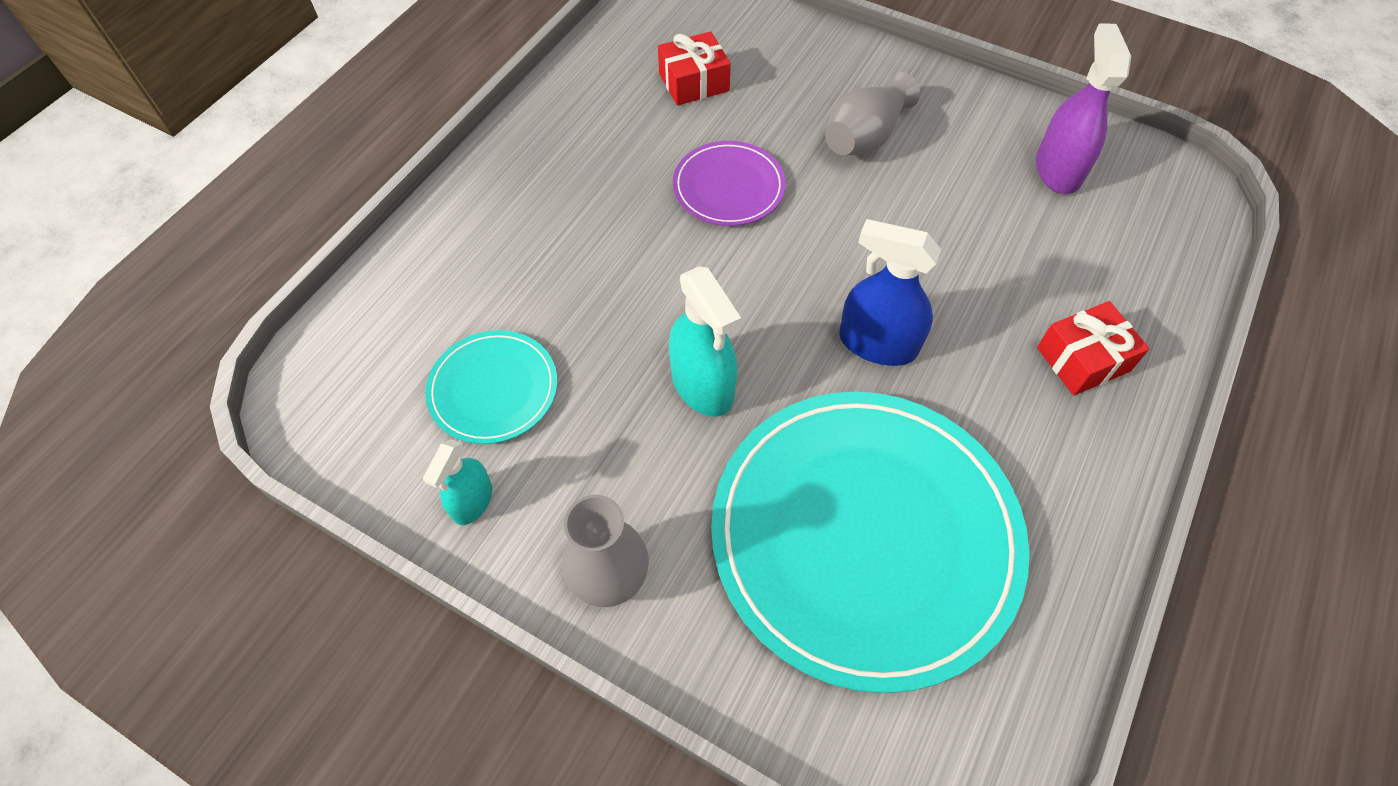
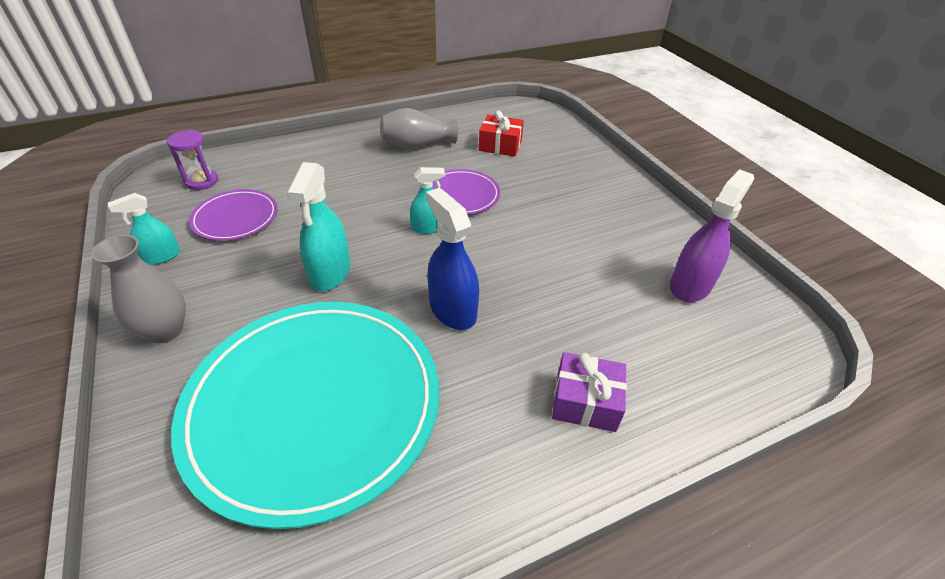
camera: 35 degrees right, 15 degrees down
turquoise plate [425,330,557,444] -> purple plate [189,189,277,241]
grey vase [825,72,920,155] -> grey vase moved to [381,108,458,149]
red gift [1037,301,1150,396] -> purple gift [552,352,627,432]
none -> purple hourglass [167,130,218,190]
none -> turquoise spray bottle [410,167,445,234]

